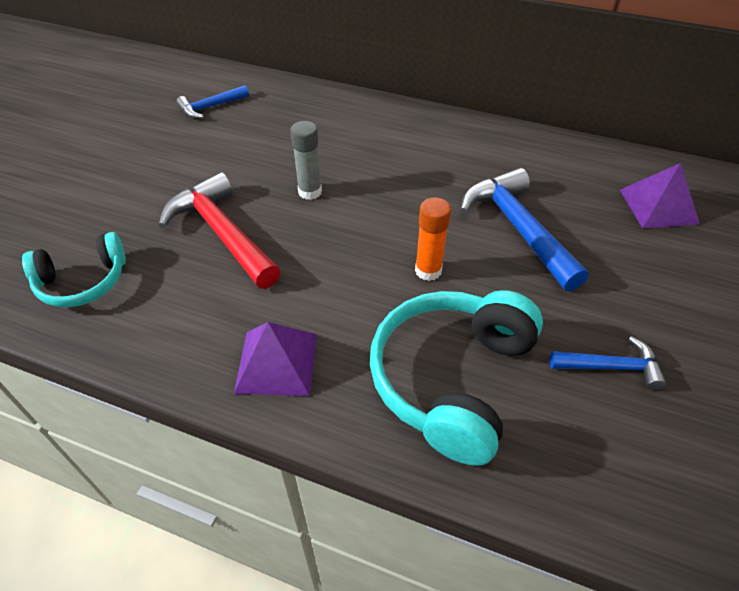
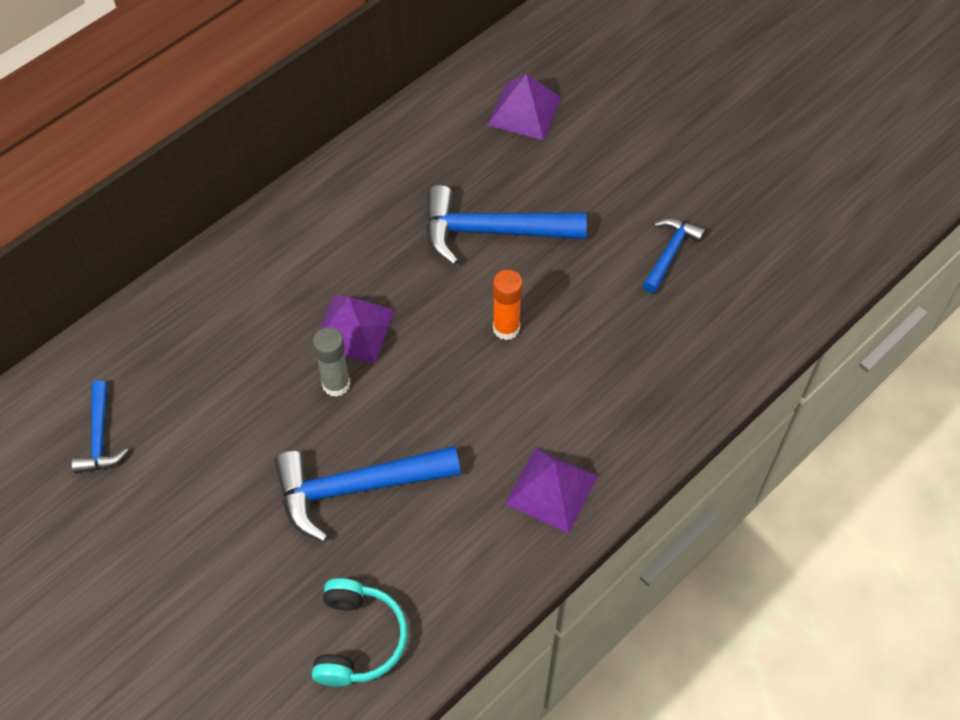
camera: 65 degrees left, 10 degrees up
red hammer [158,172,281,289] -> blue hammer [274,446,461,542]
turquoise headphones [370,290,543,466] -> none
none -> purple pyramid [312,295,395,364]

